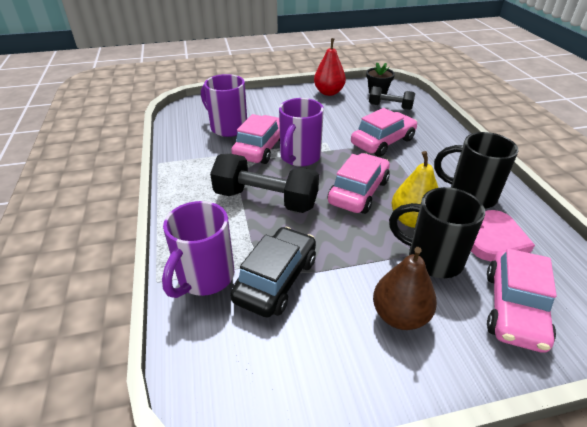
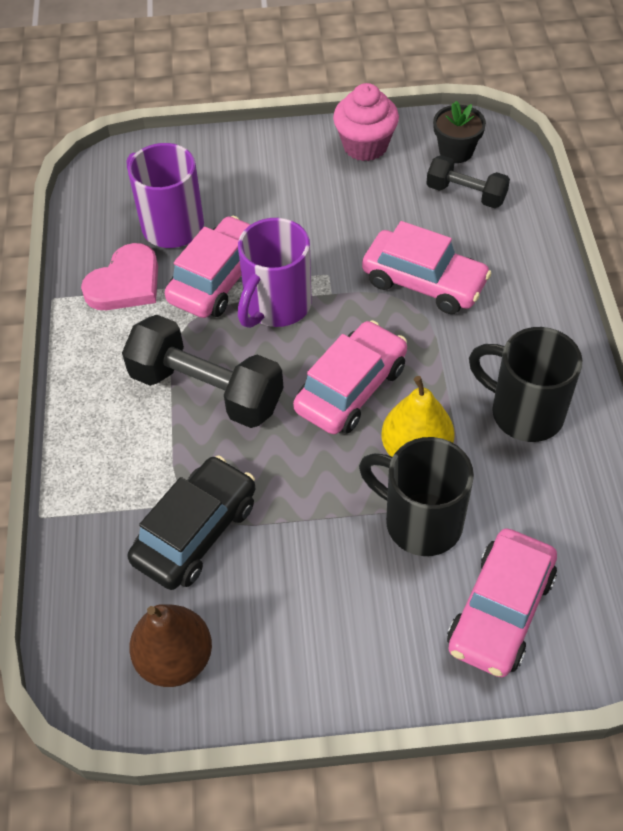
camera: 10 degrees right, 15 degrees up
purple mug [162,201,234,298] -> none
red pear [314,38,346,96] -> pink cupcake [333,83,399,161]
pink car [351,108,417,157] -> pink car turned 60 degrees clockwise [362,221,491,314]
brown pear [373,247,437,330] -> brown pear moved to [129,604,212,687]
pink heart [471,210,535,262] -> pink heart moved to [81,243,158,310]

